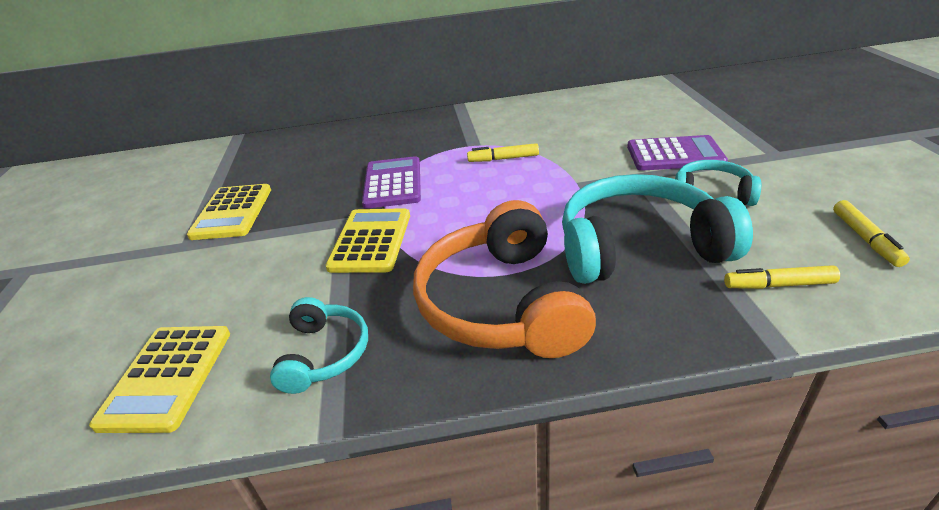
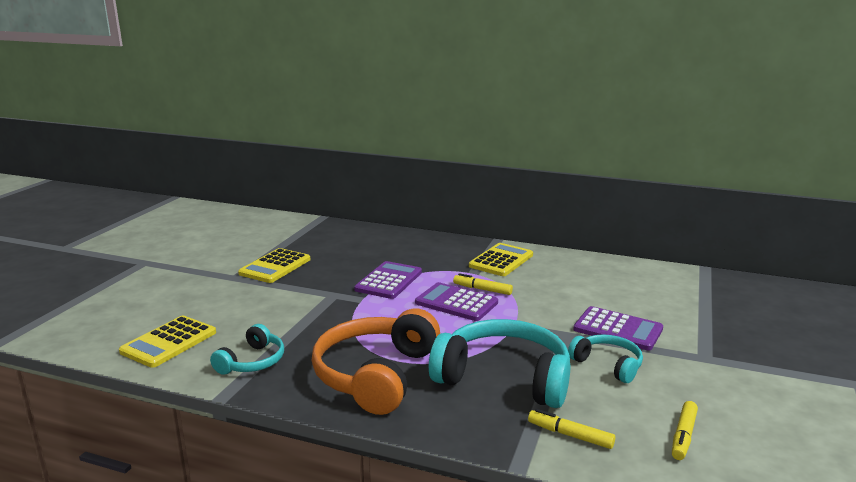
camera: 25 degrees right, 15 degrees down
yellow calculator [325,208,410,273] -> yellow calculator moved to [469,243,533,276]
none -> purple calculator [415,282,498,321]

